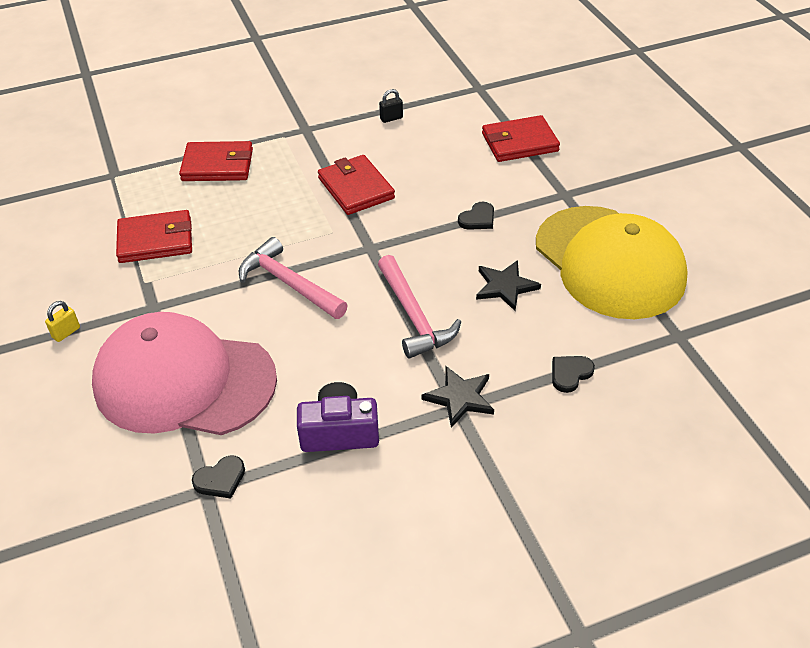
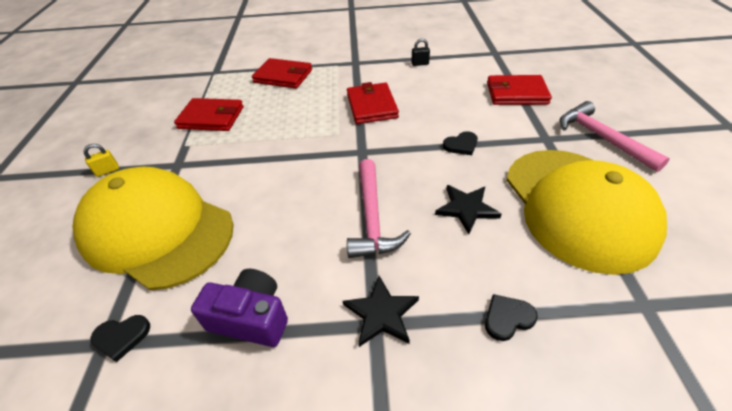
camera: 20 degrees right, 0 degrees up
pink cap [92,312,277,435] -> yellow cap [72,166,233,291]
pink hammer [239,237,348,319] -> pink hammer moved to [559,101,670,172]

